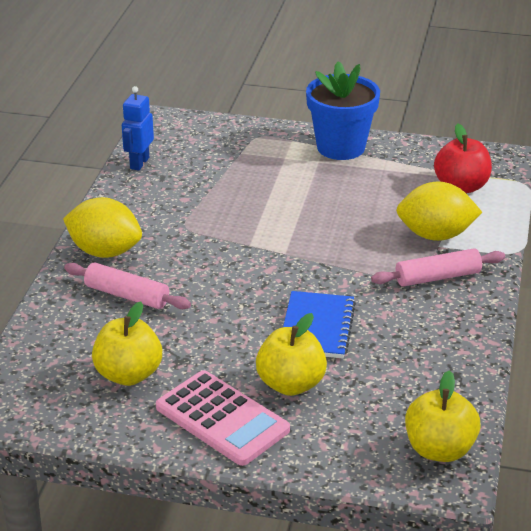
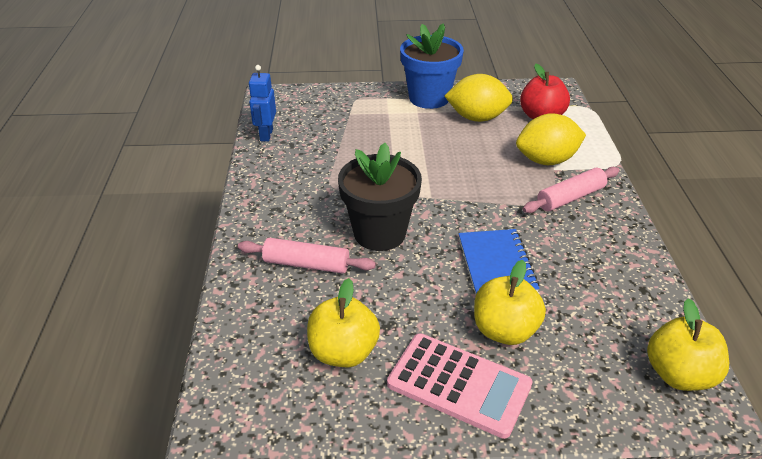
camera: 15 degrees left, 5 degrees up
yellow lemon [63,197,142,258] -> yellow lemon moved to [445,74,513,122]
none -> black flower pot [338,143,422,251]

